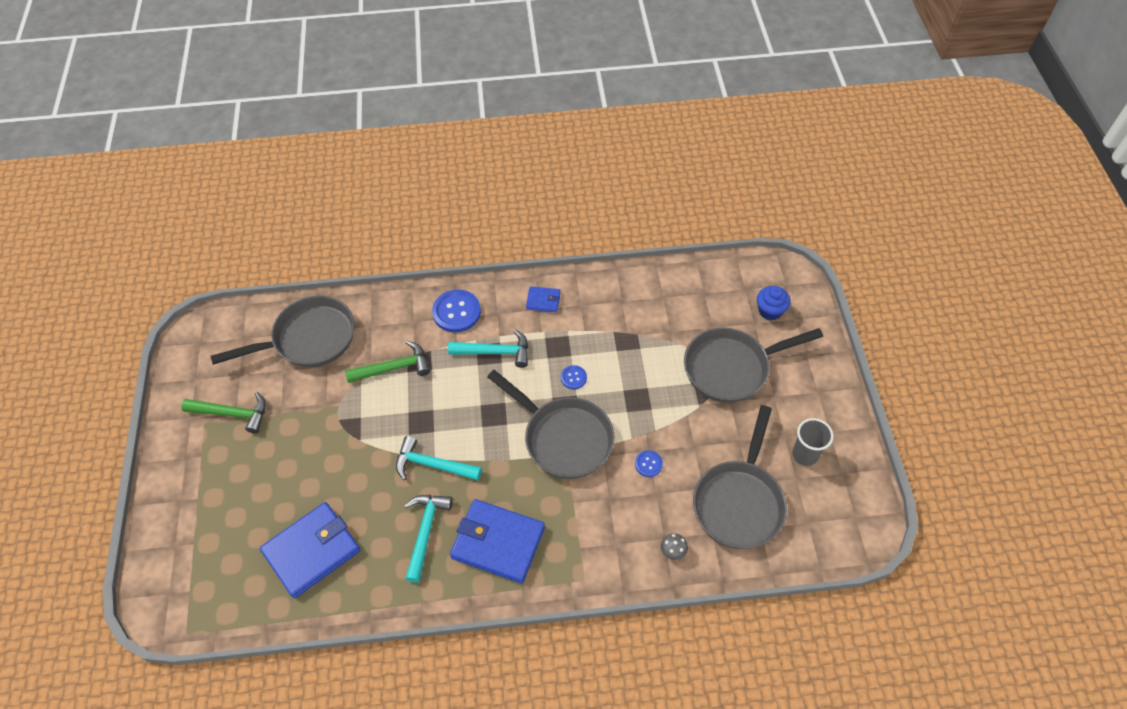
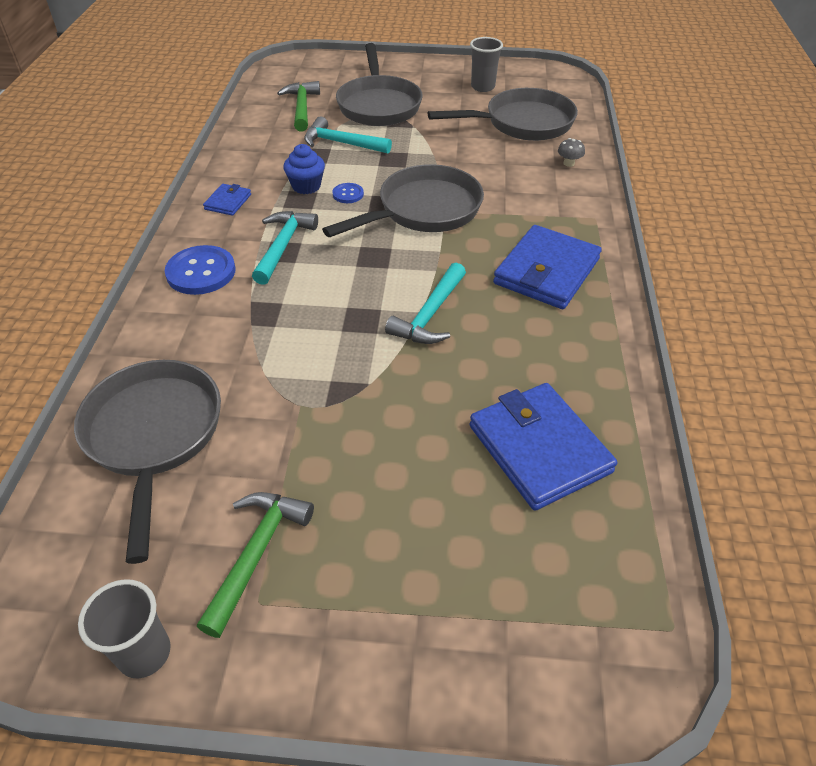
camera: 80 degrees left, 10 degrees down
green hammer [345,341,430,383] -> green hammer moved to [277,81,320,131]
turquoise hammer [404,495,453,583] -> turquoise hammer moved to [304,116,392,154]
blue button [635,450,663,477] -> none
grey pan [693,405,787,549] -> grey pan turned 45 degrees counterclockwise [428,88,578,141]
blue cupcake [757,286,791,321] -> blue cupcake moved to [283,144,325,194]
none -> grey cup [78,579,171,679]

